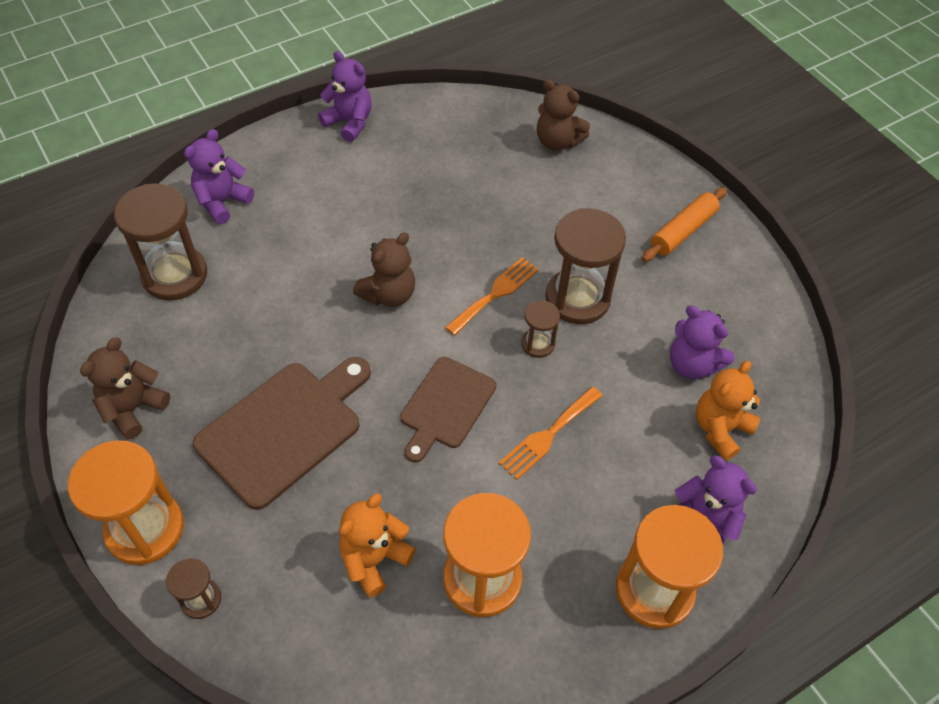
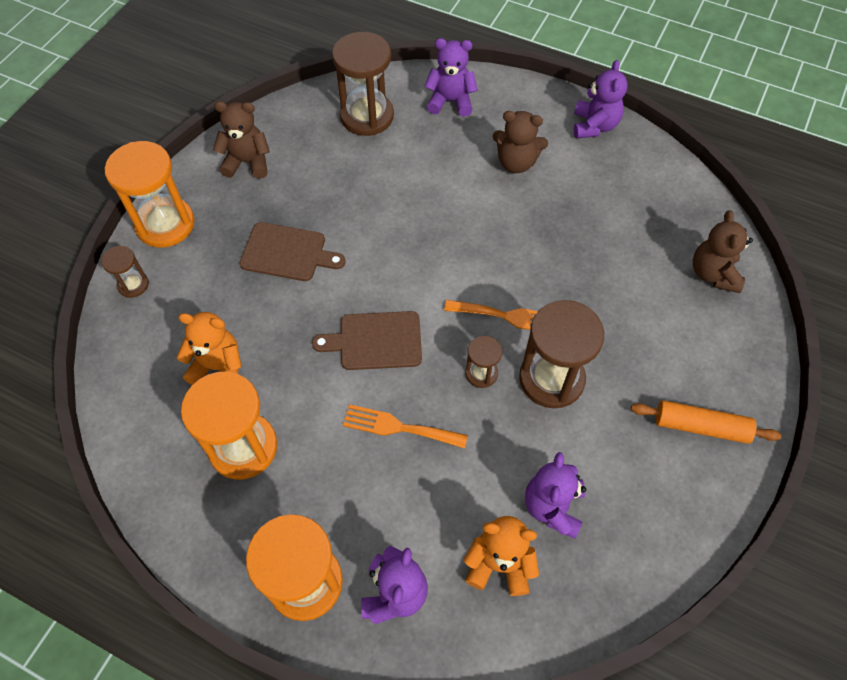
camera: 60 degrees right, 5 degrees up
brown cutting board [193,357,371,510] -> brown cutting board [240,222,345,281], size x0.65
brown teddy bear [353,233,415,307] -> brown teddy bear moved to [493,111,548,173]

